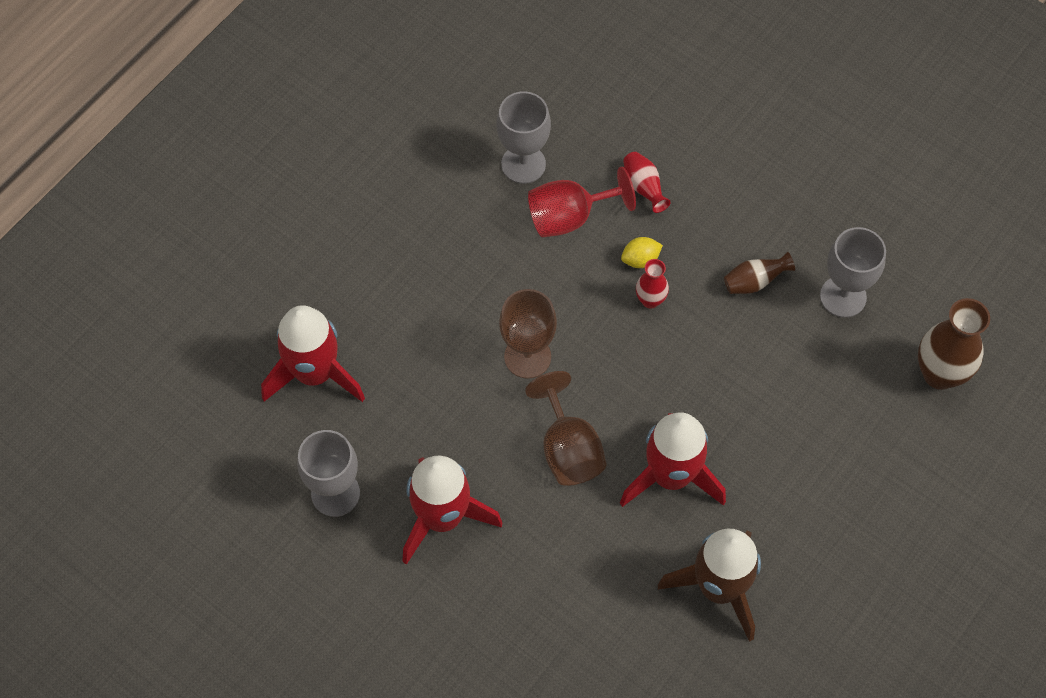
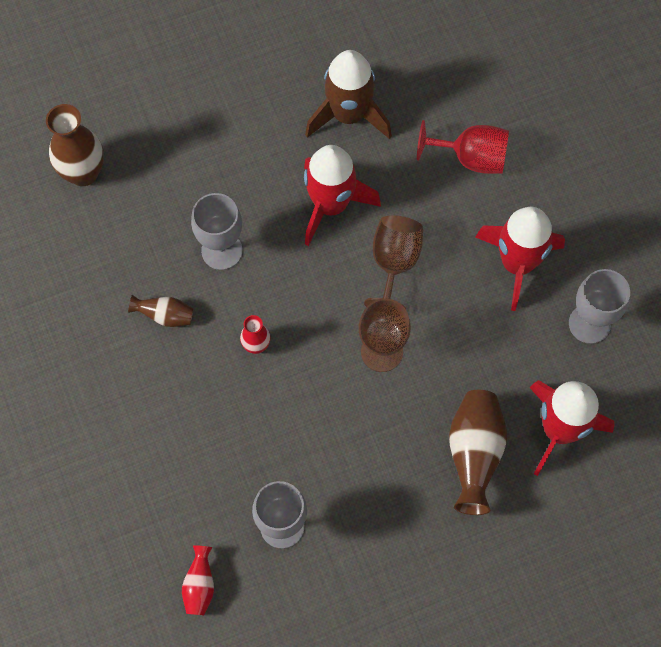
camera: 150 degrees left, 5 degrees up
red goblet [528,167,636,238] -> red goblet moved to [417,120,509,174]
yellow lemon [621,237,663,268] -> none
red vase [623,152,670,213] -> red vase moved to [182,545,214,615]
grey goblet [820,227,886,318] -> grey goblet moved to [191,193,243,270]
none -> brown vase [449,390,507,515]

